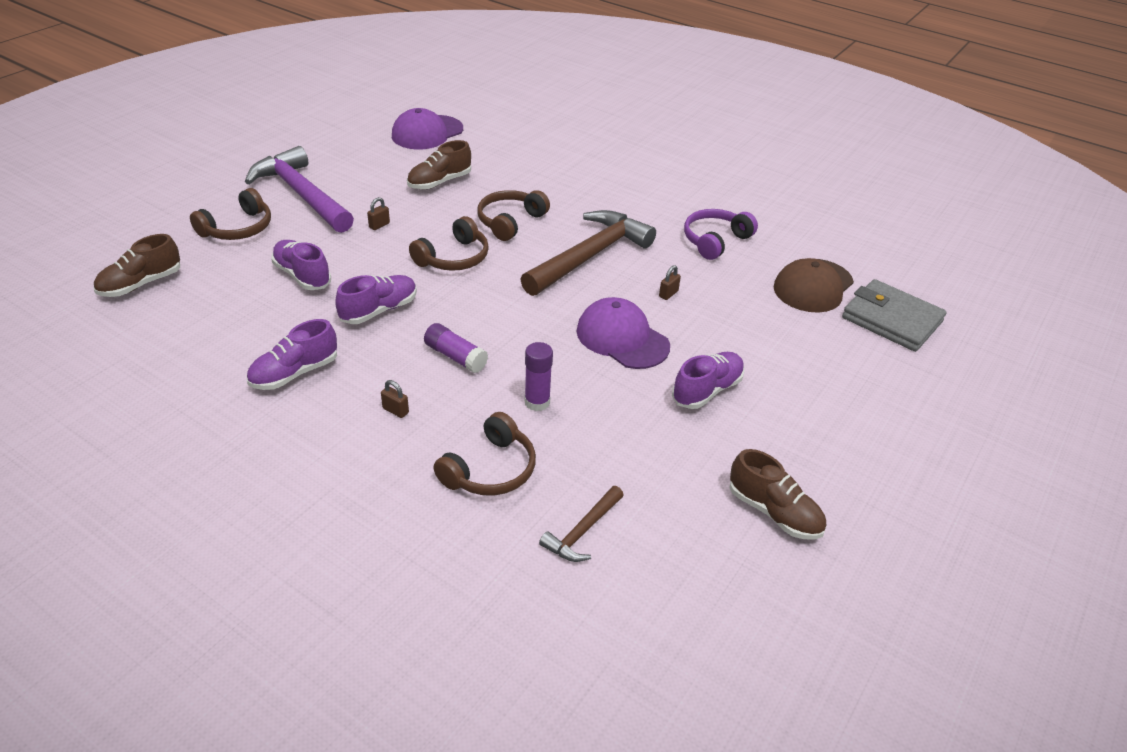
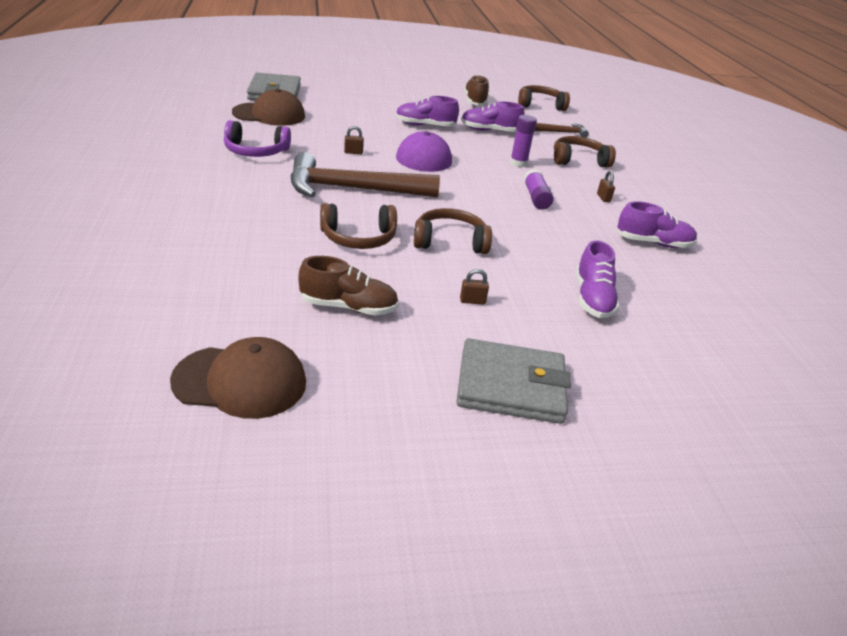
camera: 135 degrees left, 5 degrees down
brown shoe [94,234,180,297] -> none
brown headphones [190,188,271,240] -> brown headphones moved to [518,85,570,111]
purple hammer [245,146,354,233] -> grey wallet [456,338,571,424]
purple shoe [335,275,417,324] -> purple shoe moved to [461,101,525,132]
purple cap [392,108,463,150] -> brown cap [170,337,306,419]

